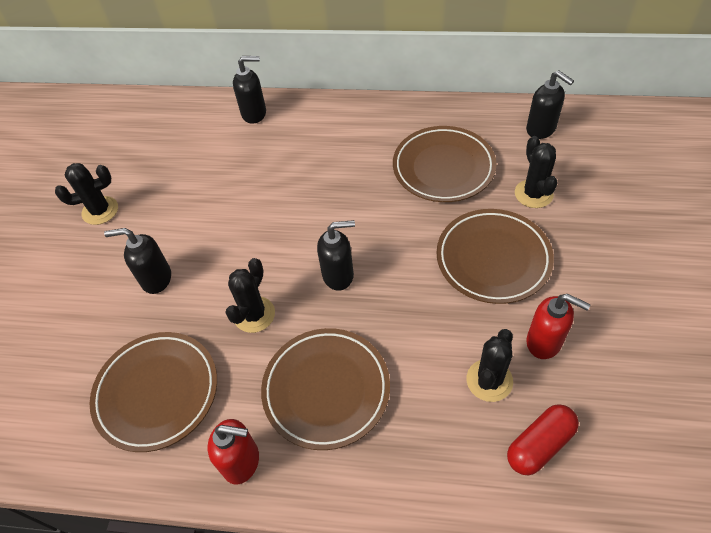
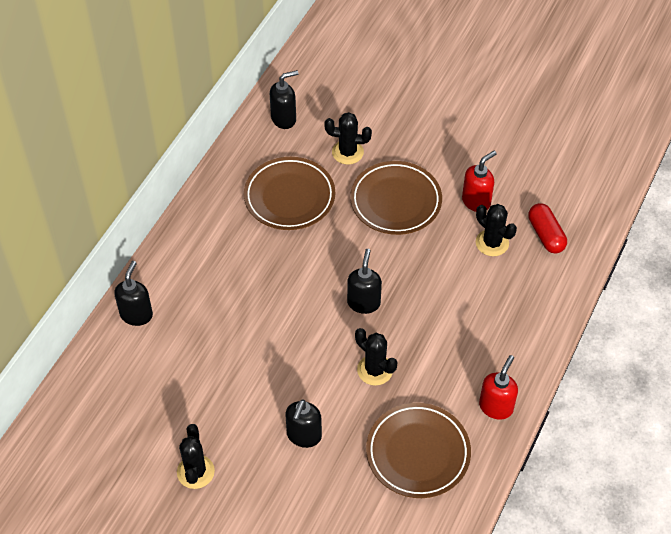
camera: 75 degrees left, 0 degrees up
brown plate [261,328,390,450] -> none

